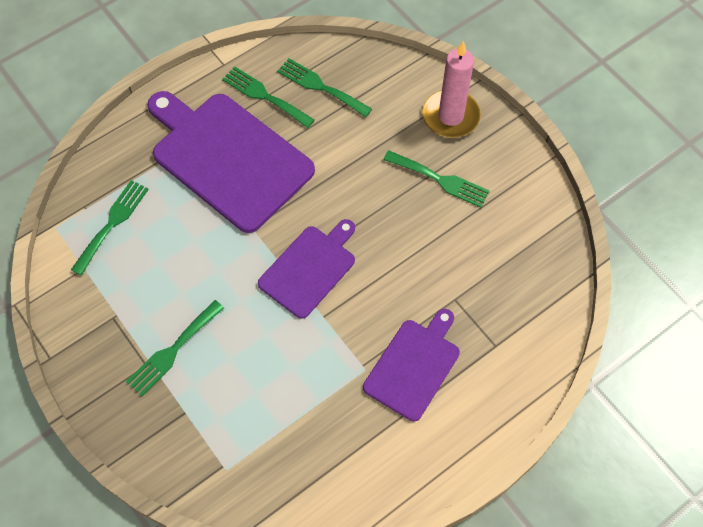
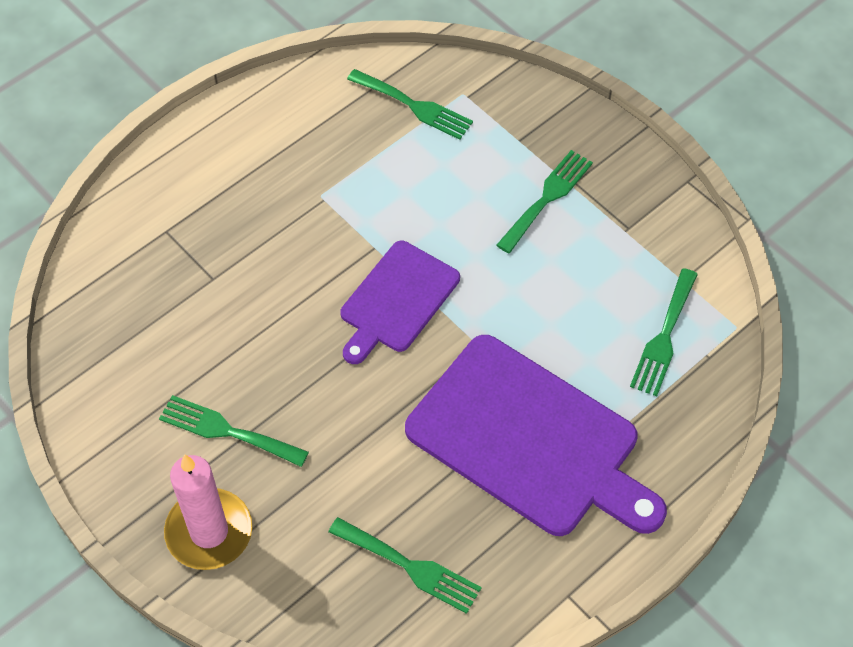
camera: 175 degrees right, 5 degrees down
green fork [222,66,315,128] -> green fork moved to [347,69,473,140]
purple cutting board [363,309,460,421] -> none

